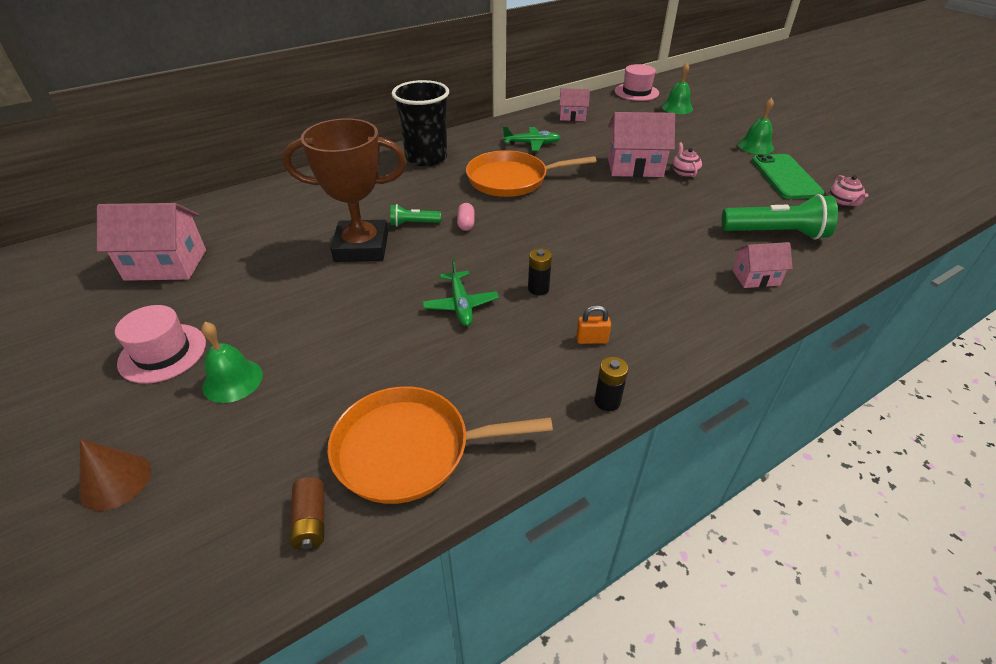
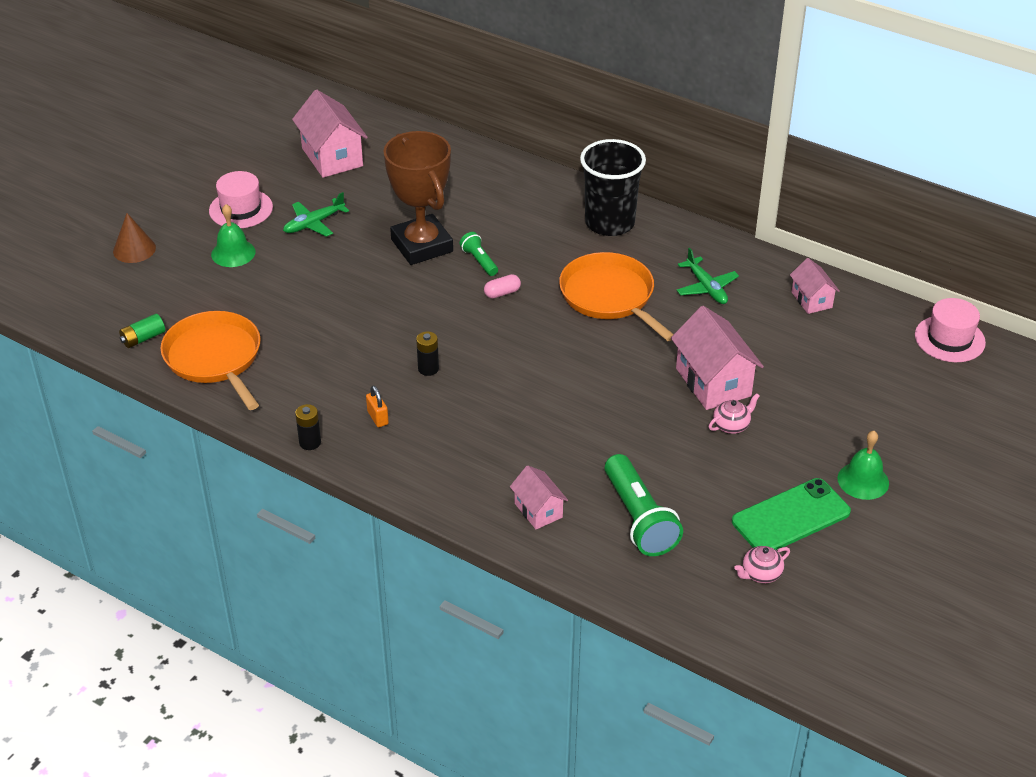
camera: 65 degrees right, 0 degrees up
brown battery [290,477,324,550] -> green battery [119,314,165,348]
green plane [423,259,499,326] -> green plane moved to [283,192,349,237]
green bell [661,63,693,114] -> none

